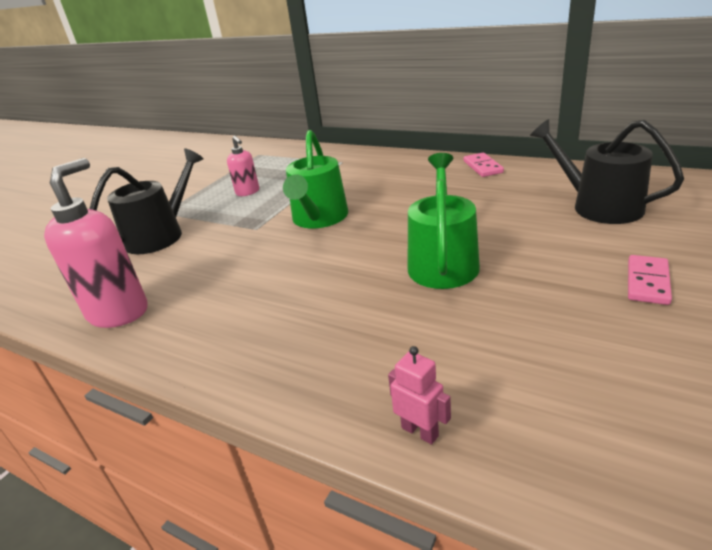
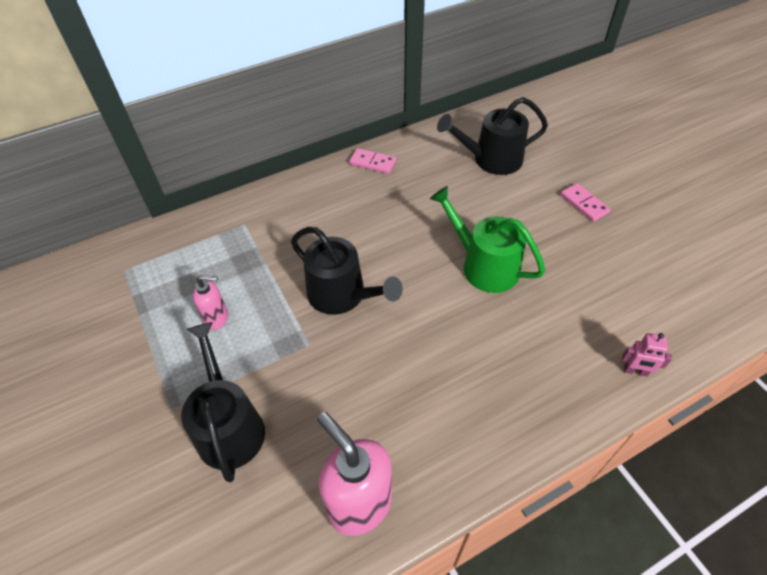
camera: 60 degrees left, 20 degrees up
green watering can [283,130,348,228] -> black watering can [291,227,403,315]
pink robot [388,346,451,445] -> pink robot turned 150 degrees counterclockwise [622,333,672,377]

